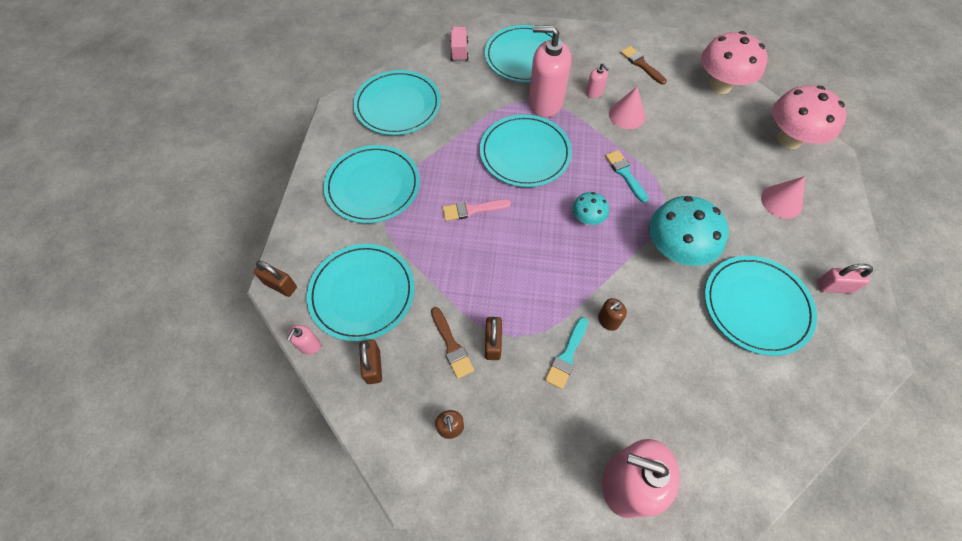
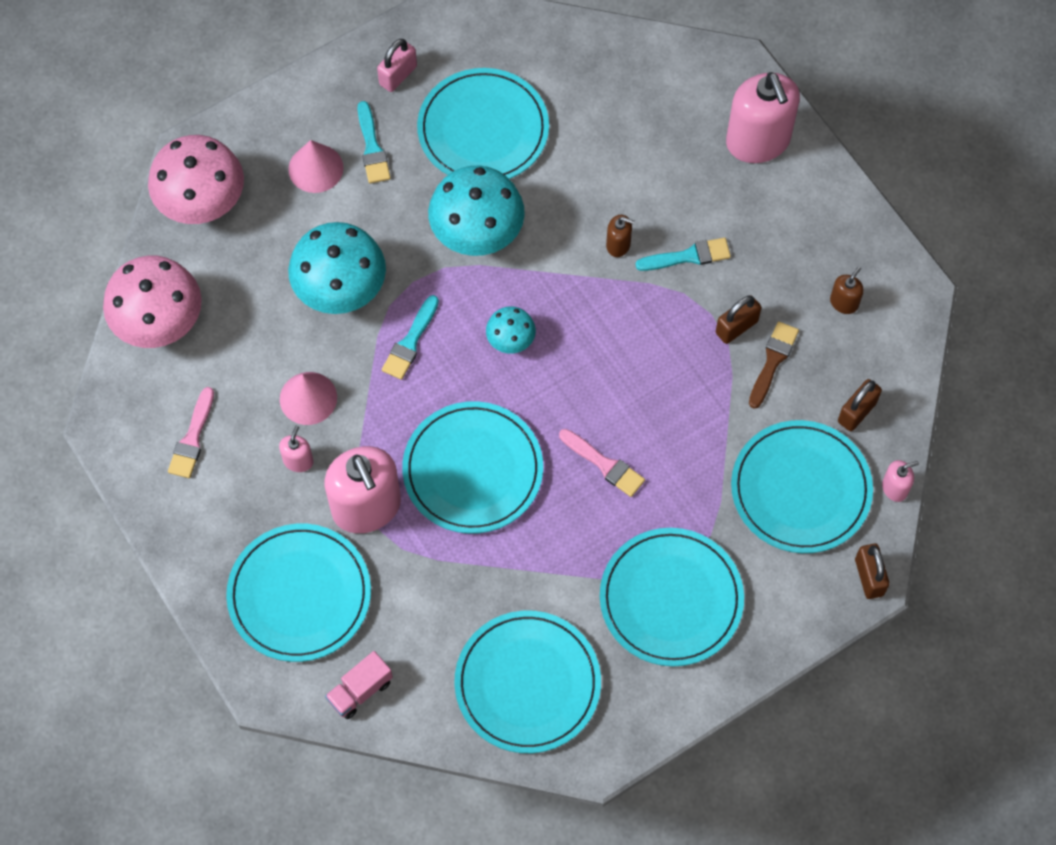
camera: 130 degrees left, 5 degrees up
brown brush [620,46,667,85] -> pink brush [168,387,214,478]
pink padlock [817,264,873,294] -> pink padlock turned 75 degrees clockwise [377,39,417,92]
none -> turquoise mushroom [288,222,386,314]
none -> turquoise brush [357,101,391,183]

